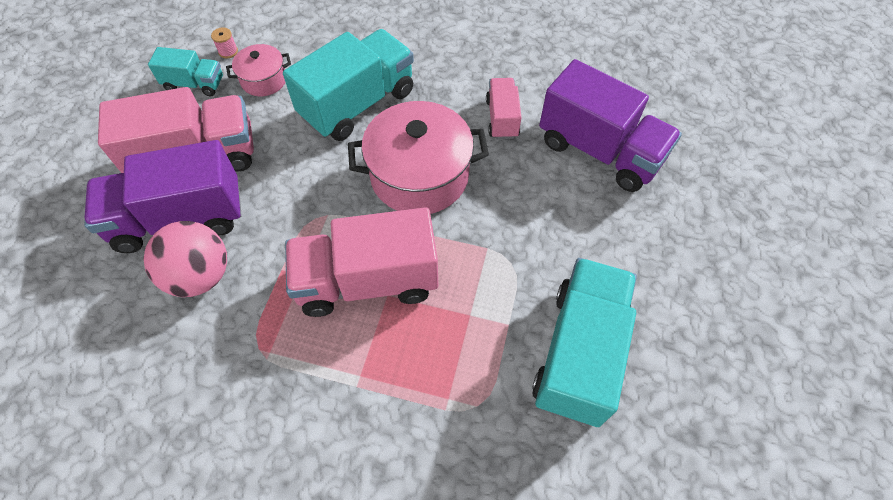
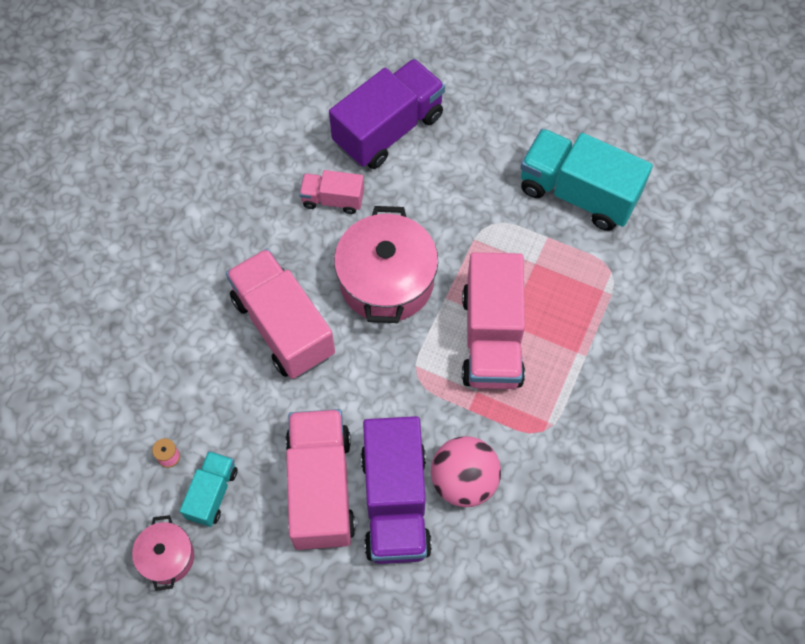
camera: 80 degrees left, 5 degrees up
pink pot [226,44,291,96] -> pink pot moved to [132,515,194,591]
turquoise truck [283,29,414,141] -> pink truck [226,249,335,379]

